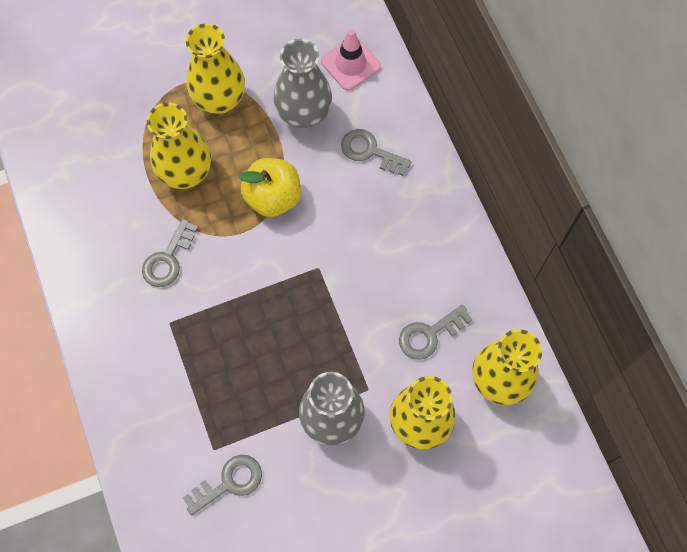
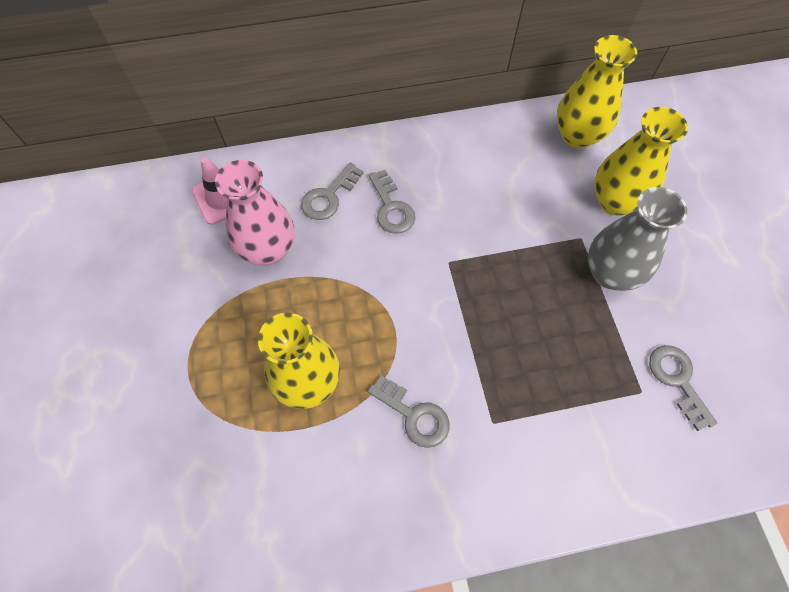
camera: 80 degrees left, 5 degrees down
yellow vase [186,23,245,114] -> none
yellow apple [239,158,301,217] -> none
grey vase [274,39,332,128] -> pink vase [215,160,294,265]
grey key [399,305,473,360] -> grey key moved to [368,170,415,234]

